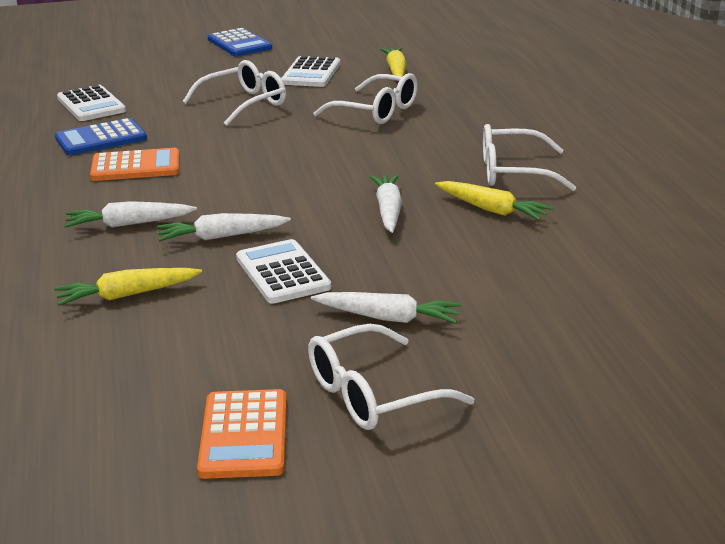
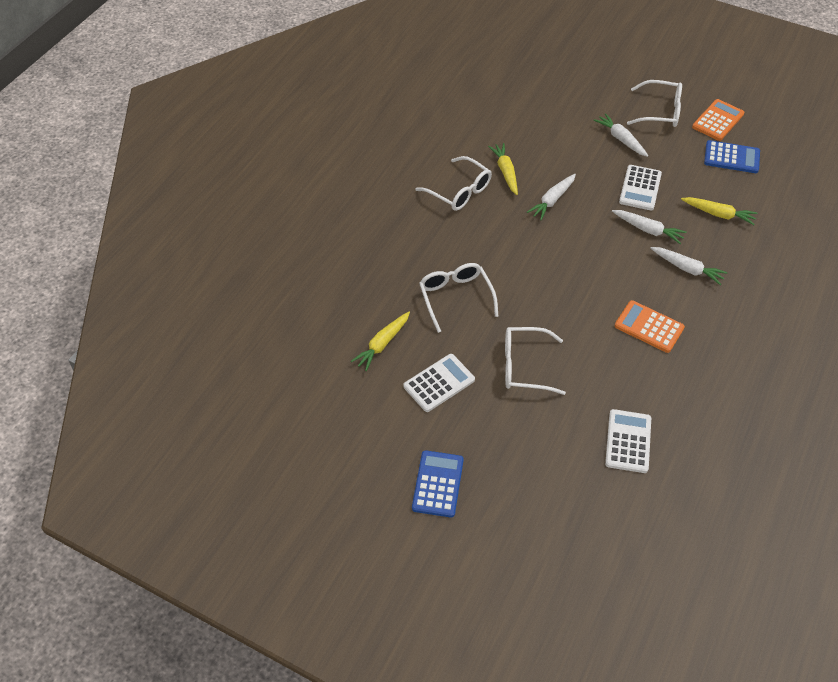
camera: 140 degrees left, 25 degrees up
blue calculator [55,118,147,155] -> blue calculator moved to [704,140,760,173]

